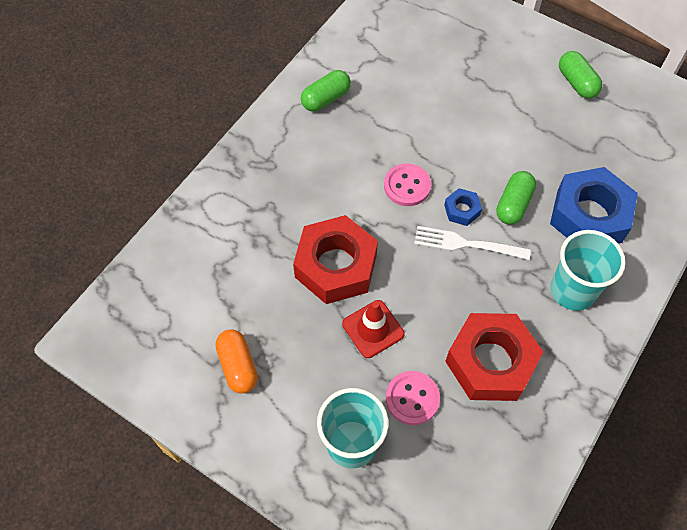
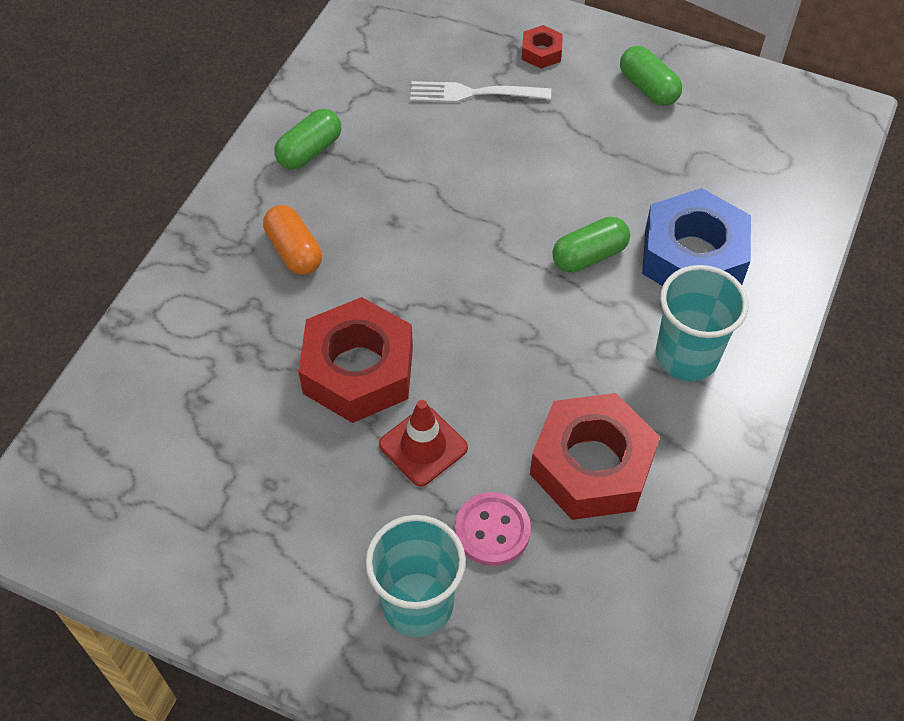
camera: 10 degrees left, 5 degrees down
orange capsule [216,329,258,393] -> orange capsule moved to [263,205,322,275]
pink button [384,163,431,206] -> none
white fork [414,226,531,260] -> white fork moved to [410,81,551,103]
blue nut [444,188,482,226] -> none
green capsule [496,171,536,225] -> green capsule turned 45 degrees clockwise [553,217,630,273]
none -> red nut [522,25,563,69]

